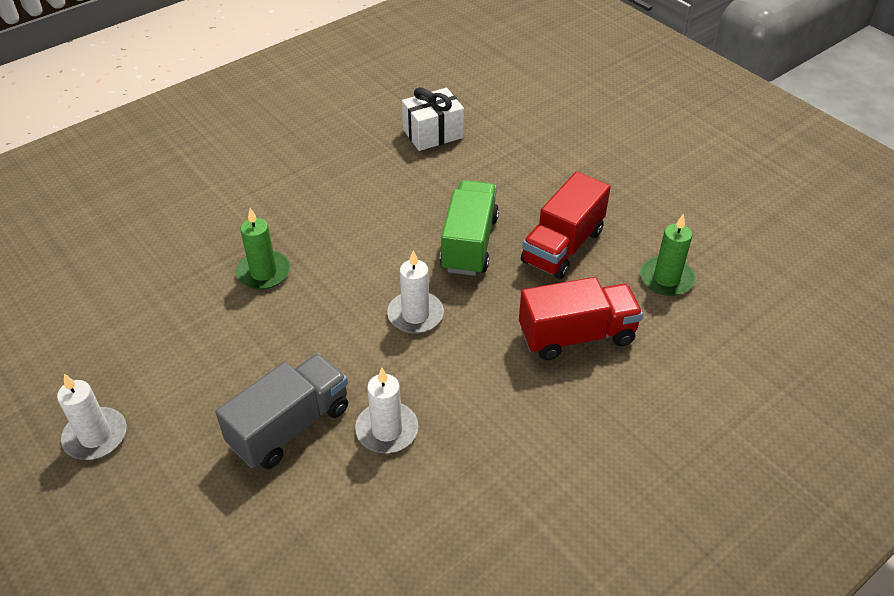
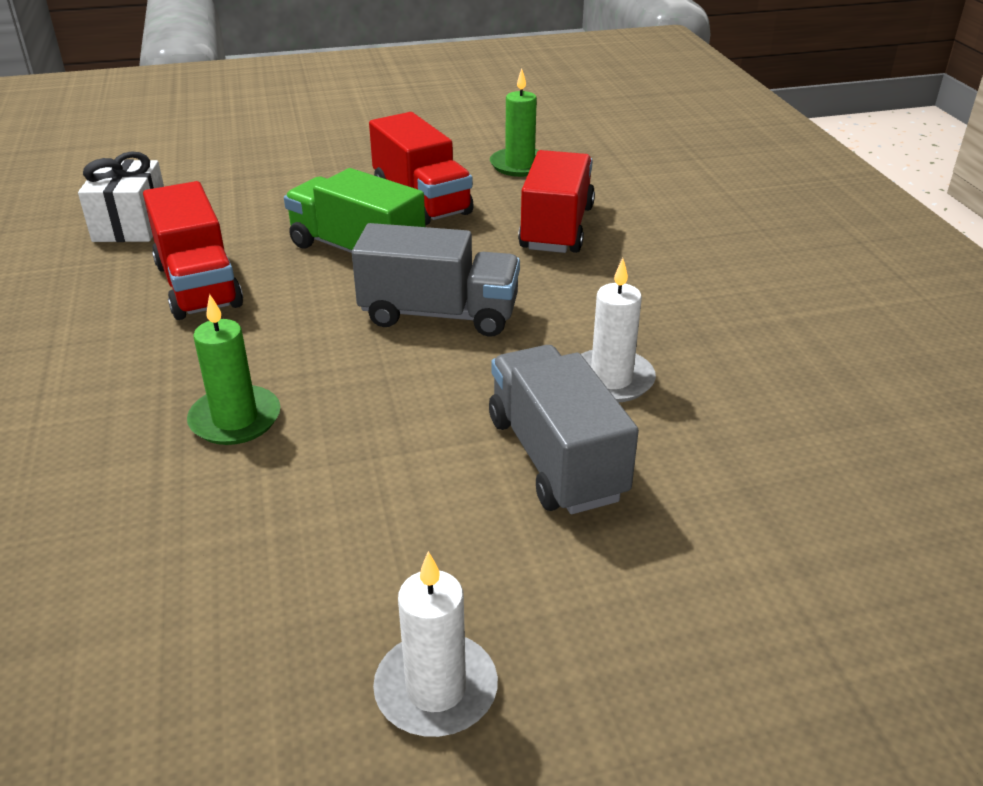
camera: 65 degrees left, 10 degrees down
white candle [387,250,444,334] -> grey truck [352,223,520,337]
none -> red truck [143,181,243,320]

